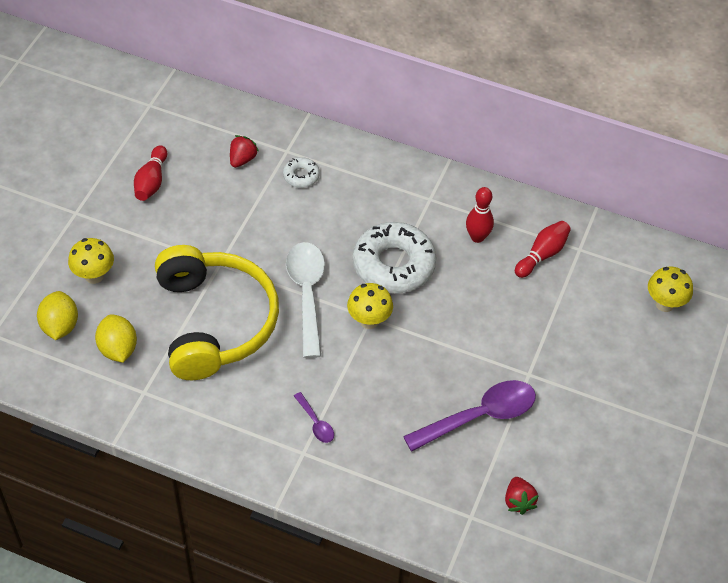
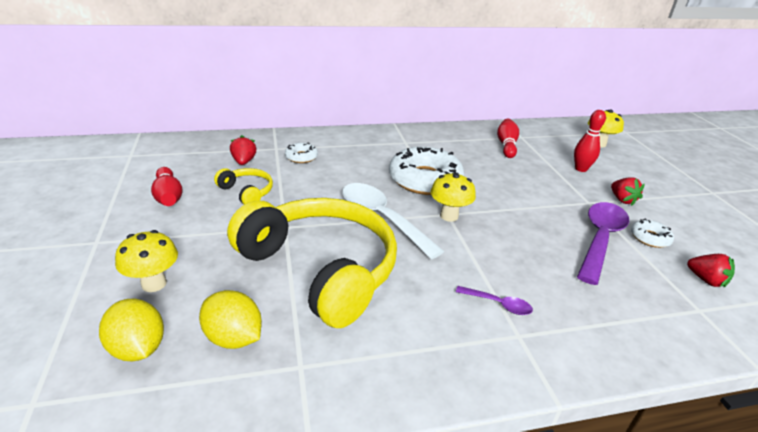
camera: 35 degrees left, 20 degrees down
red bowling pin [466,187,494,243] -> red bowling pin moved to [574,110,606,172]
none -> yellow headphones [214,168,273,205]
none -> red strawberry [611,177,645,206]
none -> white donut [631,219,674,248]

